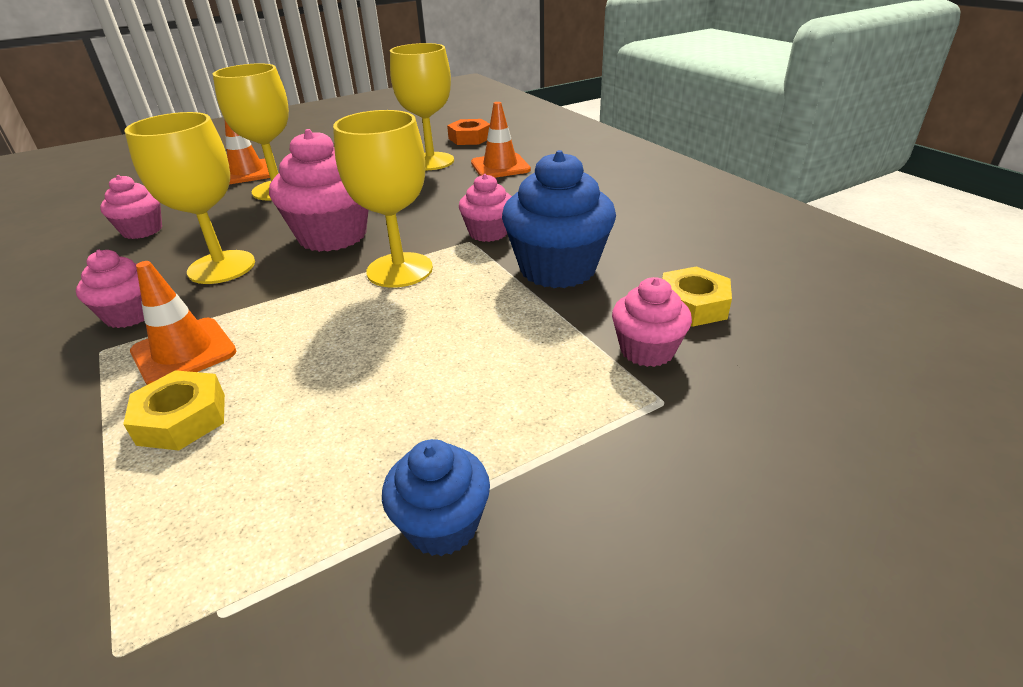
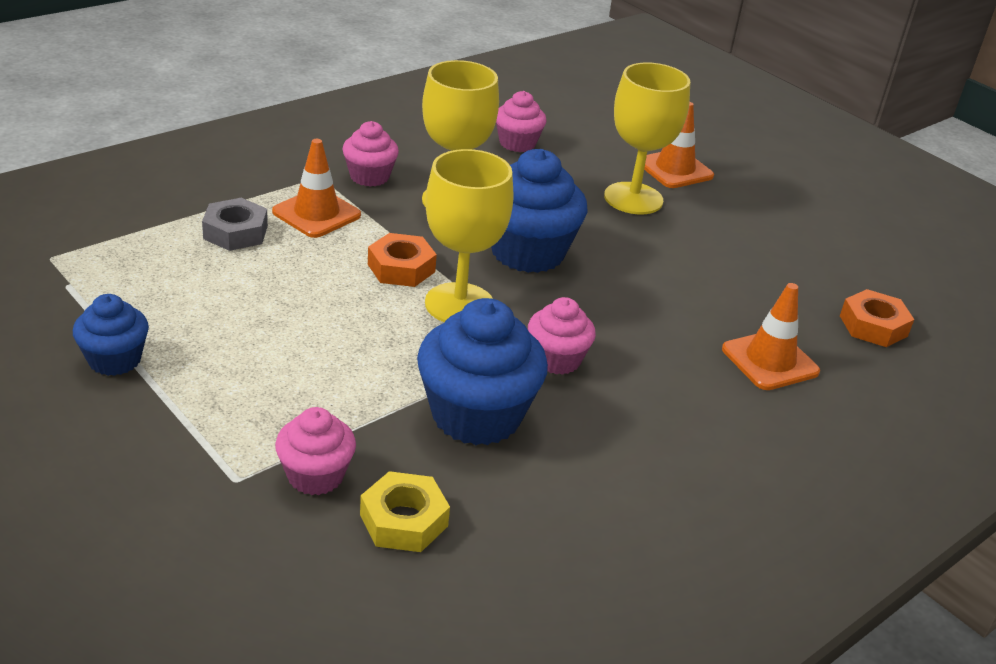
camera: 75 degrees right, 0 degrees up
yellow nut [123,370,225,450] -> grey nut [202,198,268,251]
pink cupcake [269,129,369,252] -> blue cupcake [491,149,587,273]
yellow goblet [390,43,454,170] -> none
none -> orange nut [368,233,437,287]

